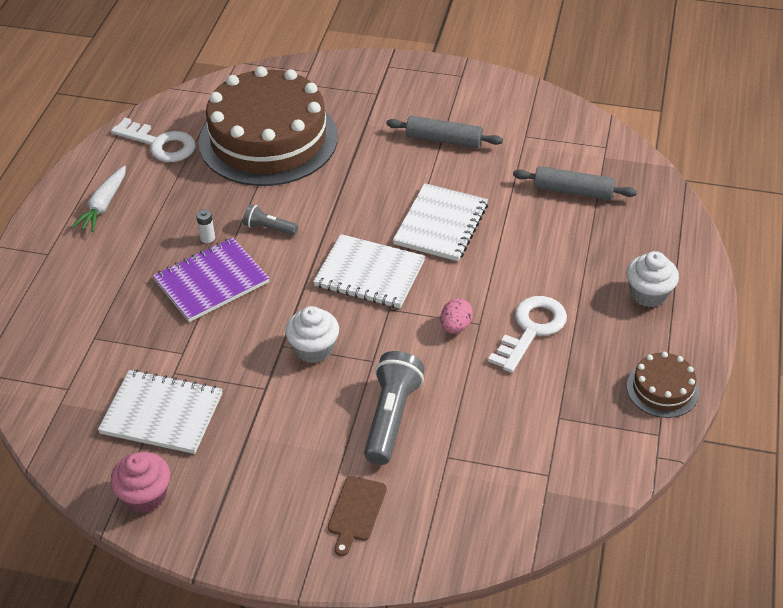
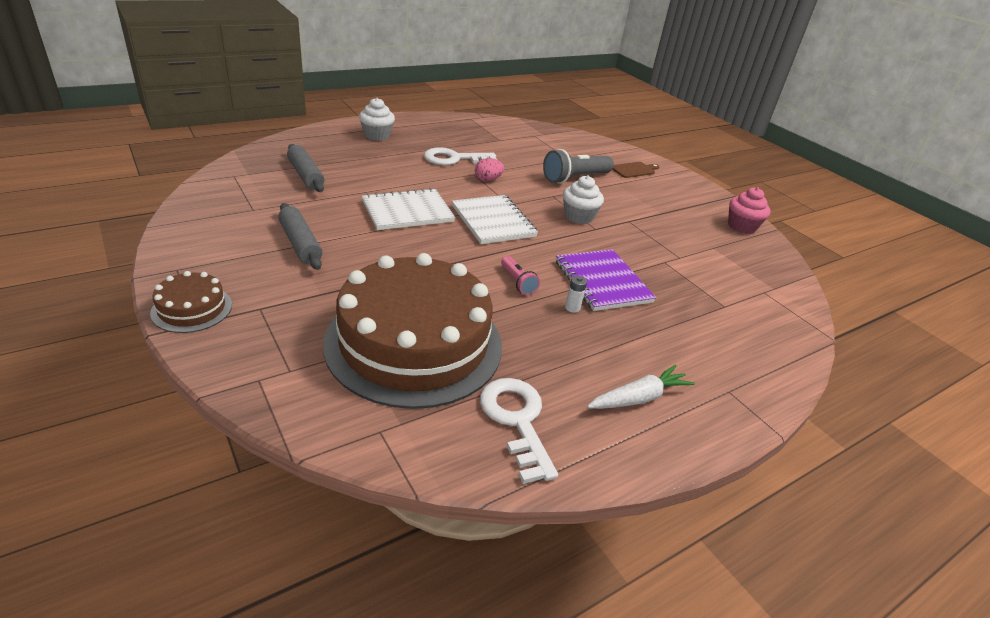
camera: 140 degrees left, 10 degrees down
white notebook [98,370,223,454] -> none
purple notebook [153,237,269,322] -> purple notebook turned 60 degrees clockwise [556,249,656,311]
grey flashlight [243,204,298,236] -> pink flashlight [501,256,540,295]
brown cake [627,352,699,418] -> brown cake moved to [150,271,232,333]

